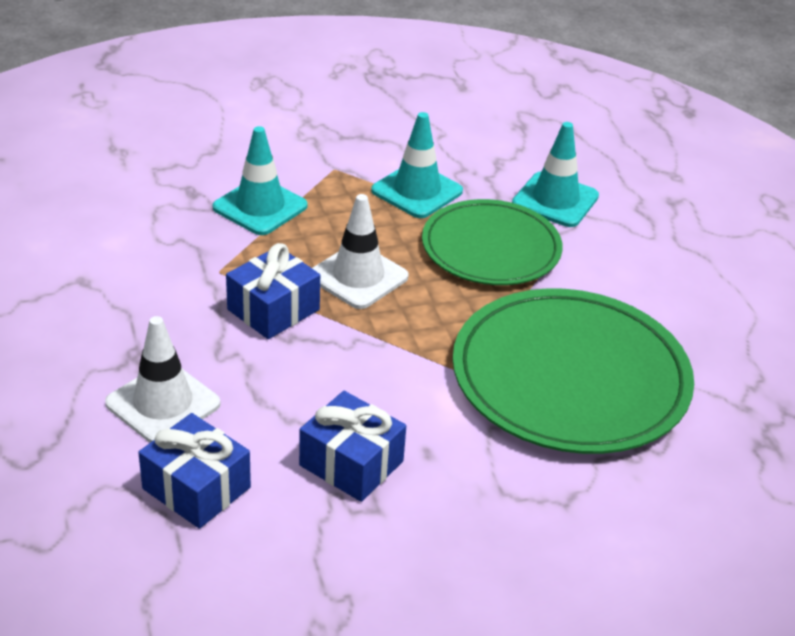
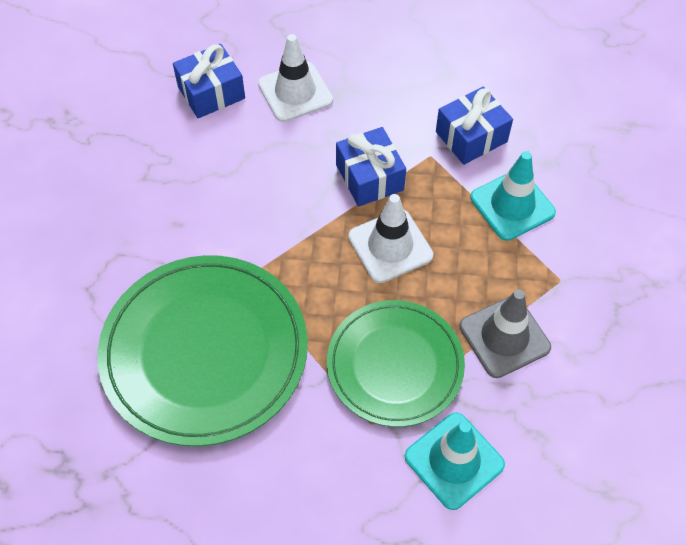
camera: 115 degrees right, 20 degrees up
blue gift [299,391,406,502] -> blue gift moved to [436,87,513,165]
turquoise traffic cone [371,112,463,218] -> grey traffic cone [459,289,551,378]

